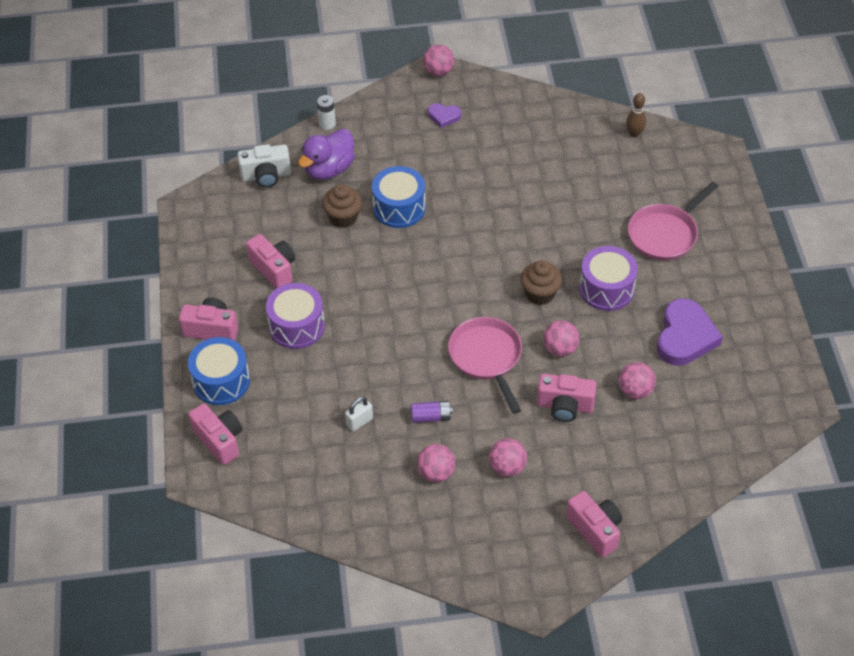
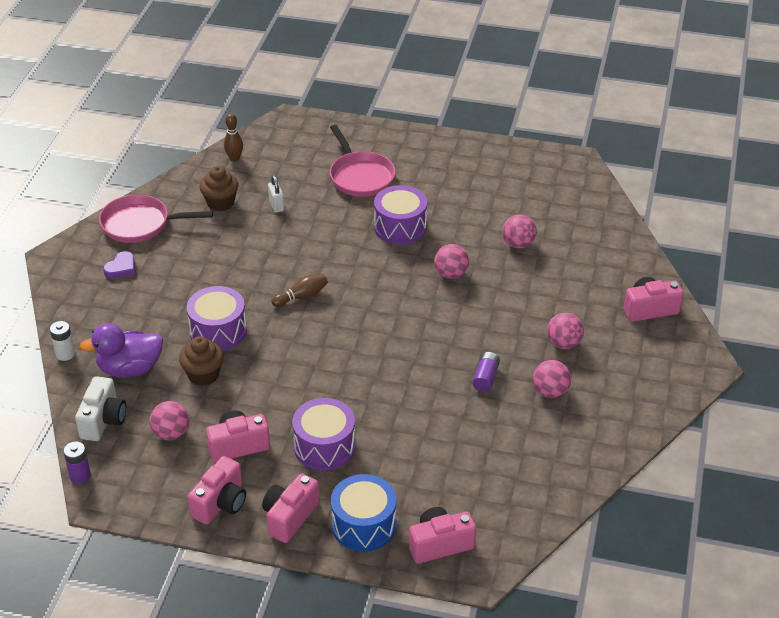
camera: 70 degrees left, 10 degrees down
purple duck [298,129,355,180] -> purple duck turned 105 degrees clockwise [80,323,163,378]
white padlock [345,397,373,432] -> white padlock moved to [268,175,284,213]
blue drum [372,166,426,228] -> purple drum [187,286,247,351]
pink ball [423,45,454,76] -> pink ball moved to [150,401,189,440]
pink pan [448,317,522,414] -> pink pan moved to [99,194,213,243]
brown cupcake [520,260,562,305] -> brown cupcake moved to [200,166,239,211]
pink camera [537,374,597,422] -> pink camera moved to [188,456,246,524]
purple heart [657,298,723,366] -> none
none -> purple battery [63,442,91,484]
none -> brown bowling pin [271,274,328,307]

